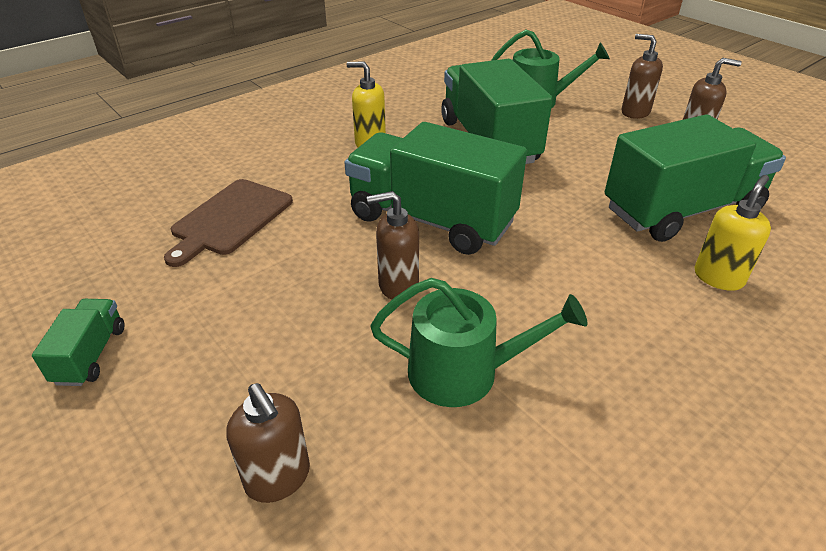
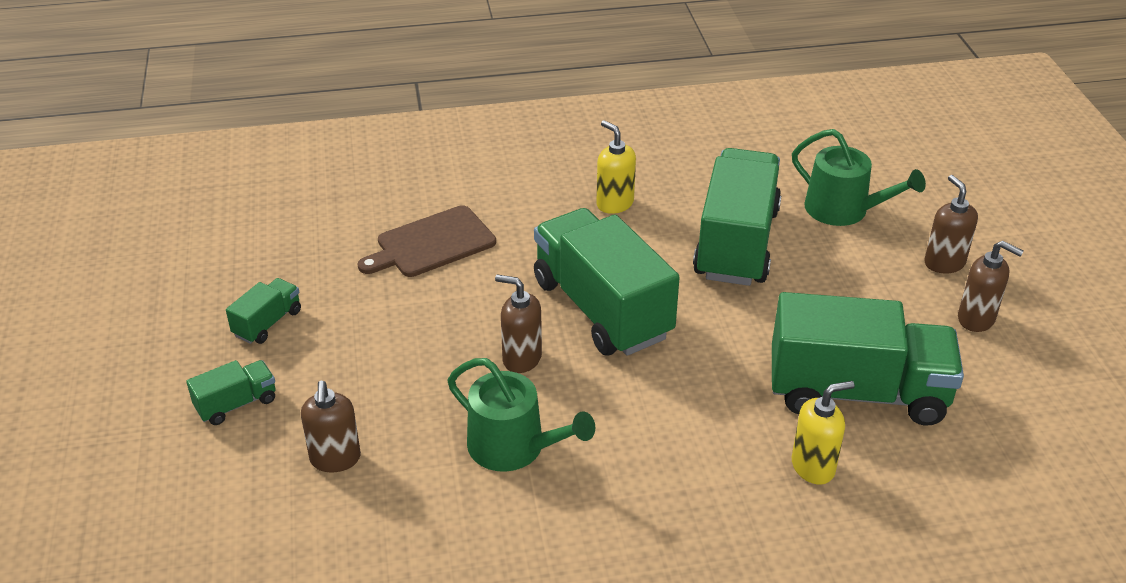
camera: 30 degrees right, 0 degrees up
none -> green truck [186,360,276,425]

